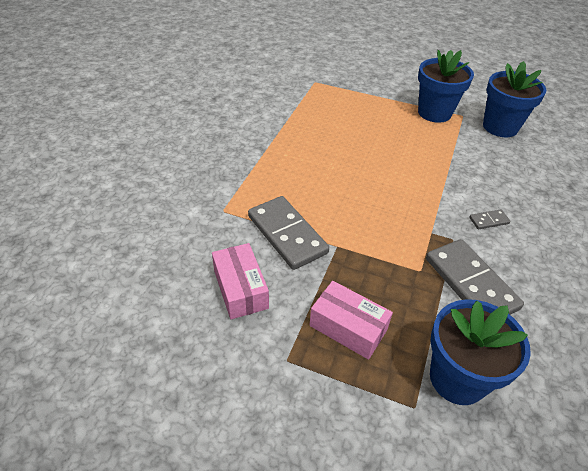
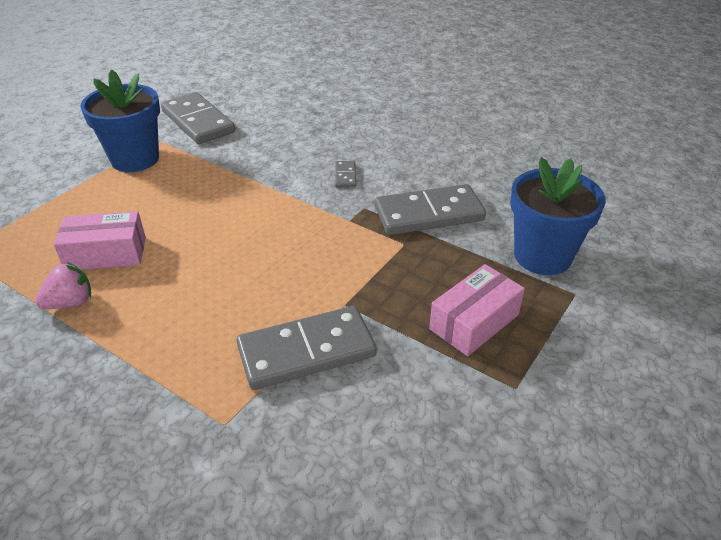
camera: 75 degrees left, 5 degrees down
pink box [212,243,269,319] -> pink box moved to [54,211,146,270]
blue flower pot [483,61,546,137] -> grey domino [161,92,235,144]
none -> pink strawberry [35,262,91,309]

